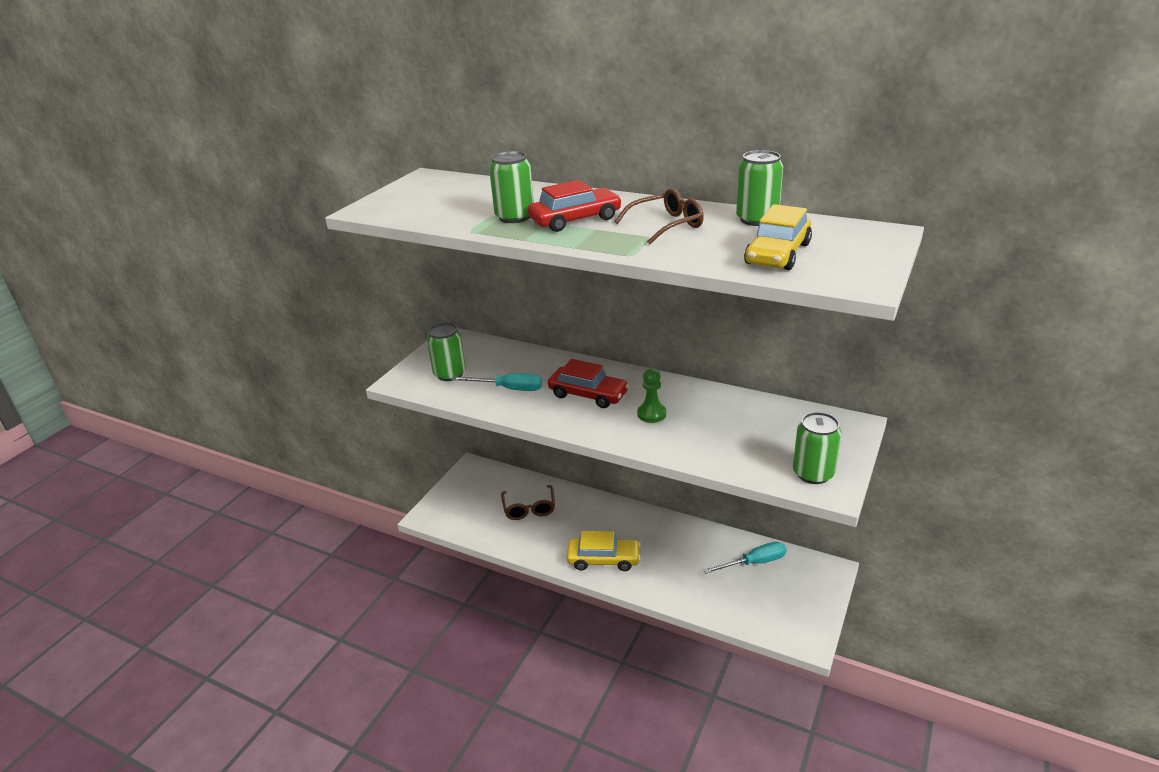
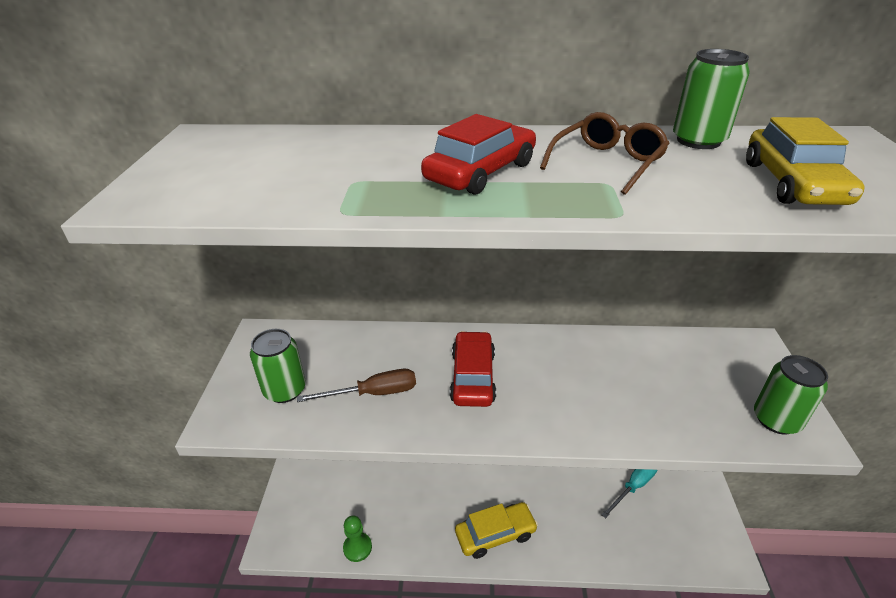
camera: 25 degrees left, 5 degrees up
turquoise screwdriver [451,373,542,391] -> brown screwdriver [297,369,416,402]
green can [489,151,534,223] -> none
brown glasses [501,485,555,520] -> none
red car [548,359,629,408] -> red car turned 90 degrees counterclockwise [450,331,496,407]
green pawn [637,368,666,423] -> green pawn moved to [343,515,372,562]

